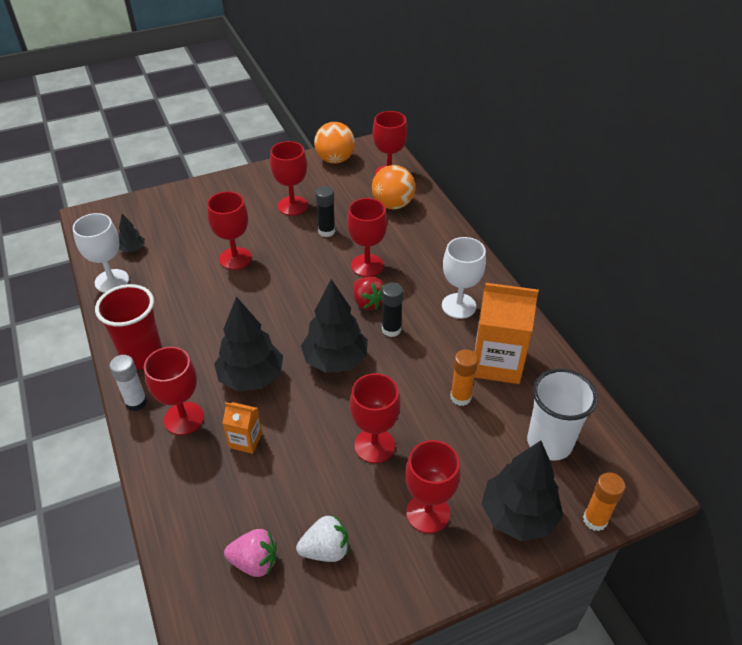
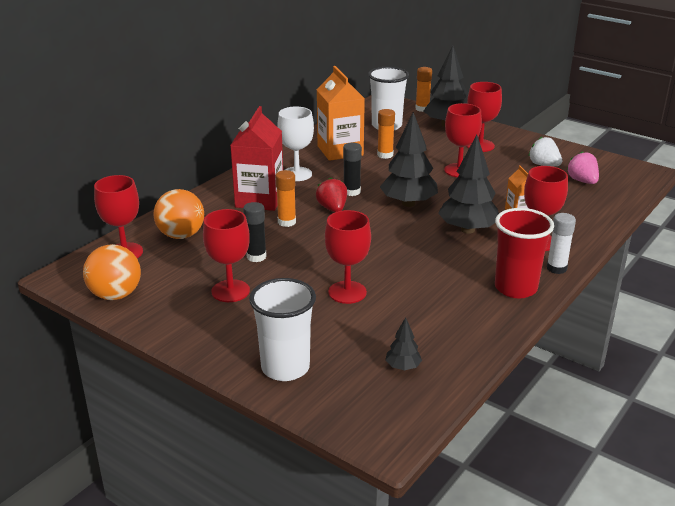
camera: 120 degrees left, 15 degrees down
white goblet [73,213,129,293] -> none
red goblet [347,198,387,277] -> orange glue stick [275,170,296,227]
red strawberry [353,277,385,310] -> red strawberry turned 45 degrees counterclockwise [316,177,347,212]
none -> red carton [230,106,283,211]
none -> white cup [249,278,316,381]

